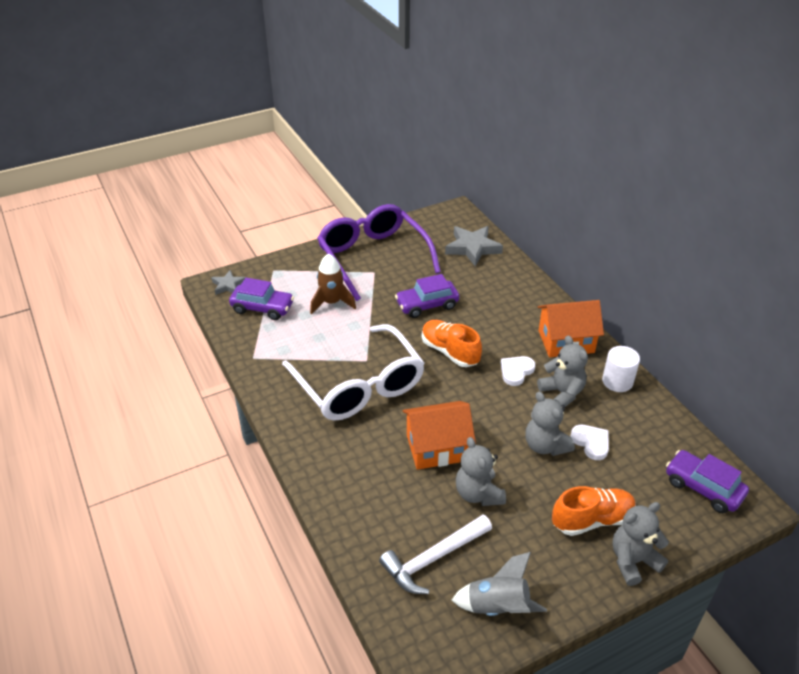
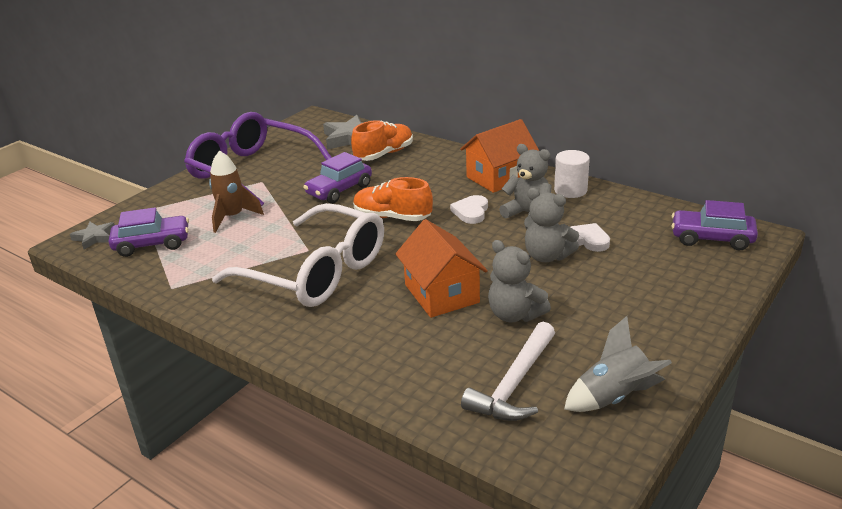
camera: 25 degrees left, 10 degrees down
orange house [403,401,476,470] -> orange house turned 75 degrees counterclockwise [395,219,488,318]
orange shoe [552,486,636,536] -> orange shoe moved to [351,120,413,161]
grey teddy bear [612,502,669,586] -> none

